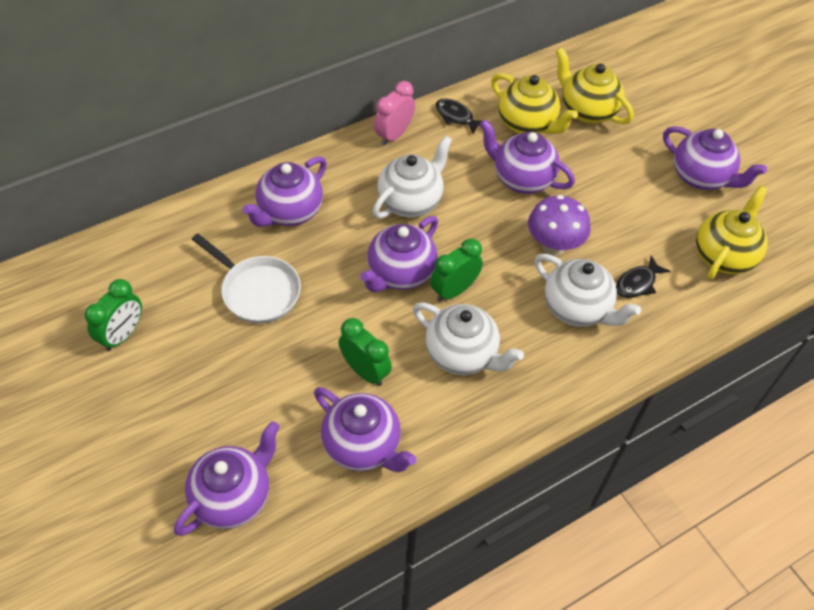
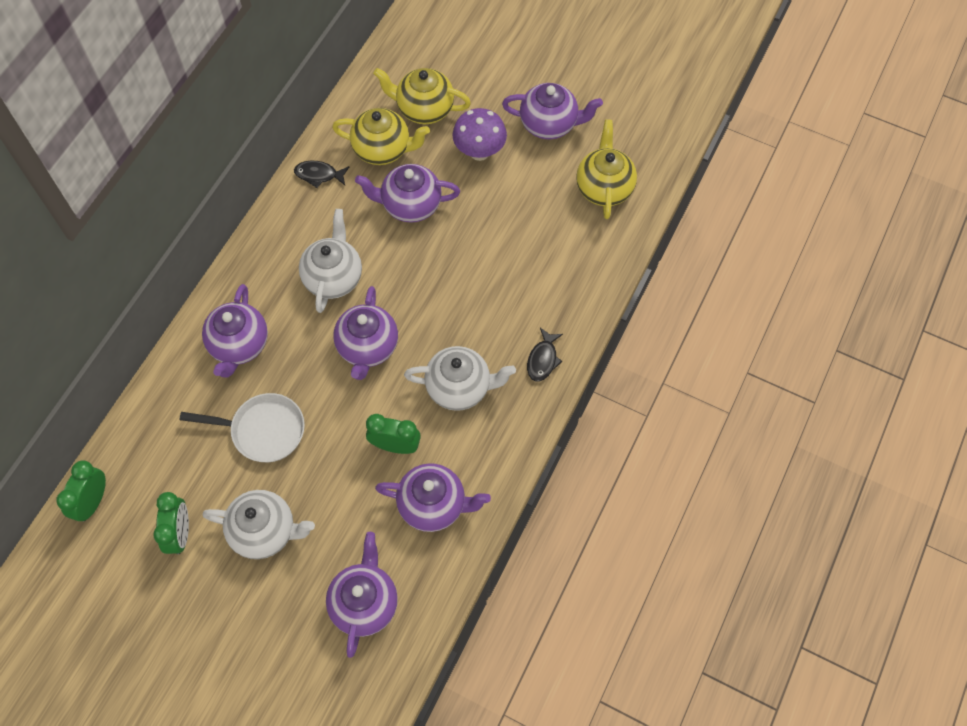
camera: 30 degrees left, 10 degrees up
pink clock [374,81,415,146] -> none
green clock [430,238,483,302] -> green clock moved to [56,460,106,521]
purple mushroom [528,195,591,256] -> purple mushroom moved to [453,108,507,161]
white teapot [534,254,641,327] -> white teapot moved to [203,490,315,559]
black fish [616,255,670,298] -> black fish moved to [527,328,563,382]

